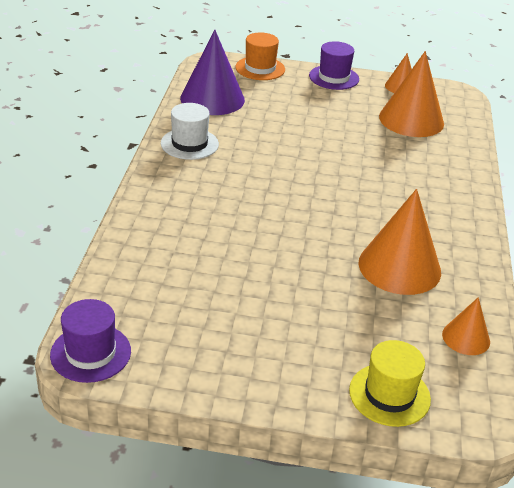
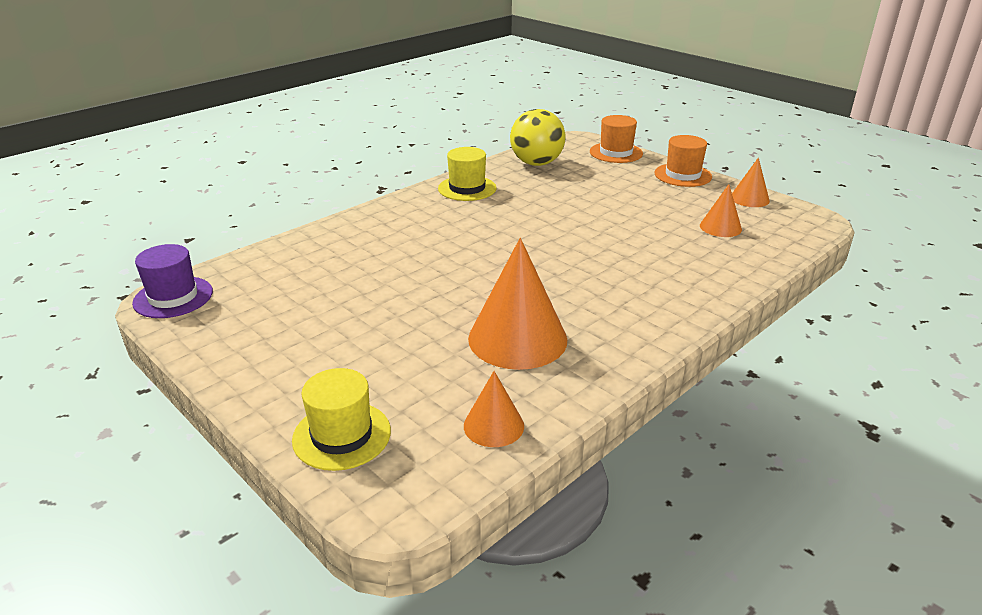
camera: 40 degrees right, 5 degrees down
white hat [161,103,219,160] -> yellow hat [438,147,497,201]
purple cone [180,30,245,115] -> yellow ball [510,109,566,166]
purple hat [309,41,359,90] -> orange hat [654,135,712,187]
orange cone [379,51,444,137] -> orange cone [700,184,742,237], size x0.53

